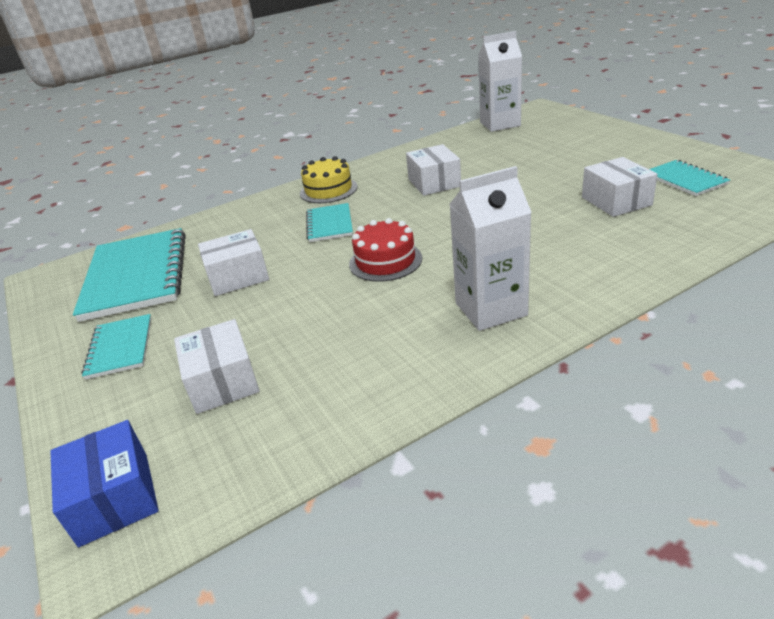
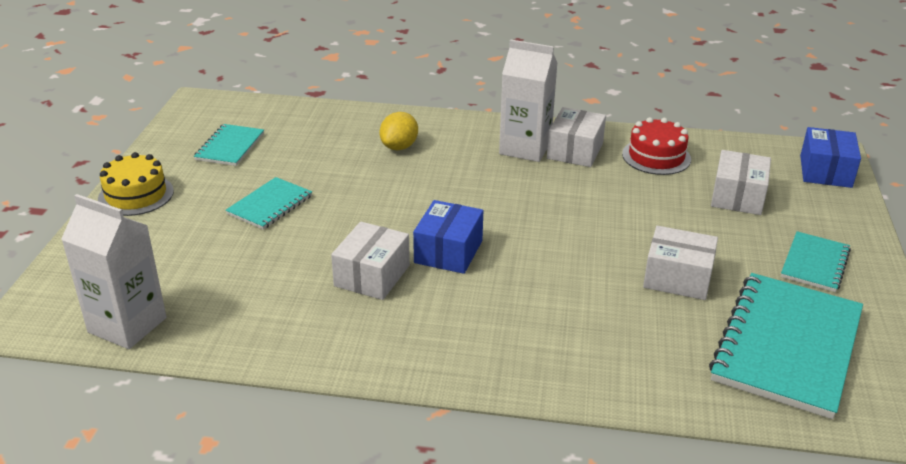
camera: 145 degrees left, 0 degrees up
yellow cake [300,156,358,203] -> yellow cake moved to [98,152,174,216]
turquoise notebook [306,203,353,242] -> turquoise notebook moved to [226,177,312,230]
red cake [349,218,422,282] -> red cake moved to [622,117,691,175]
white box [582,157,658,217] -> white box moved to [547,107,606,167]
none -> yellow lemon [379,112,418,150]
none -> blue box [413,200,483,274]

